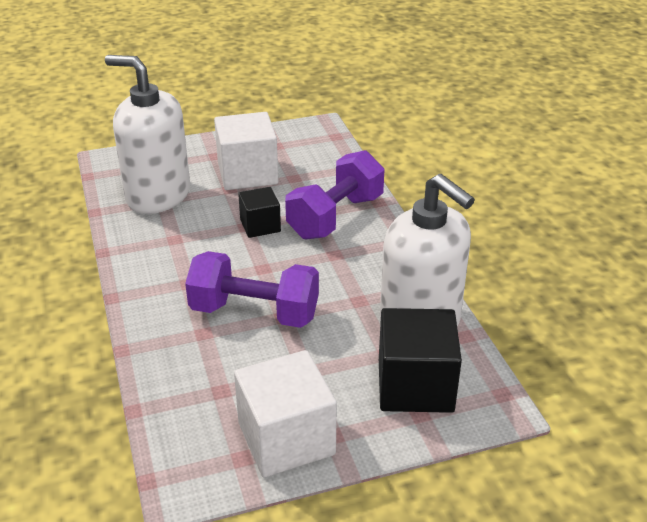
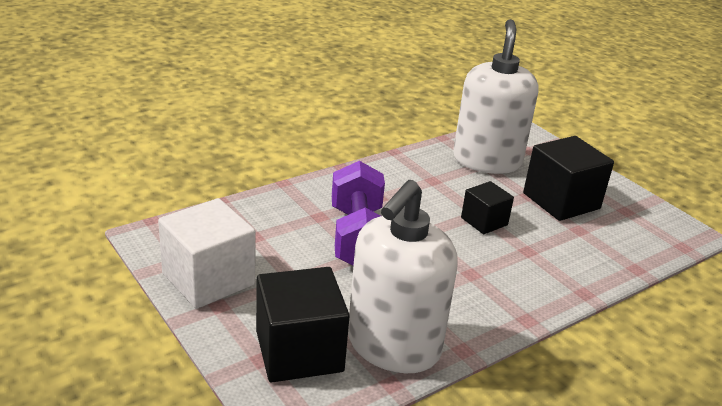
camera: 70 degrees right, 5 degrees down
white cube [214,112,278,190] -> black cube [523,136,614,221]
purple dumbbell [285,150,384,239] -> none

